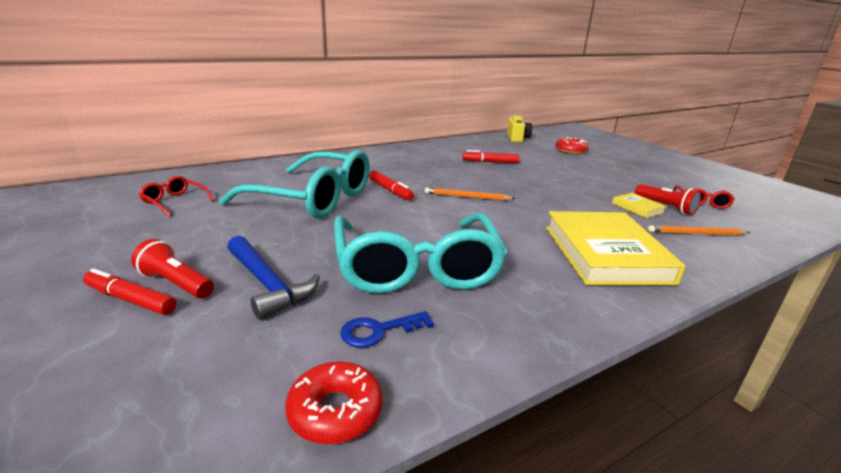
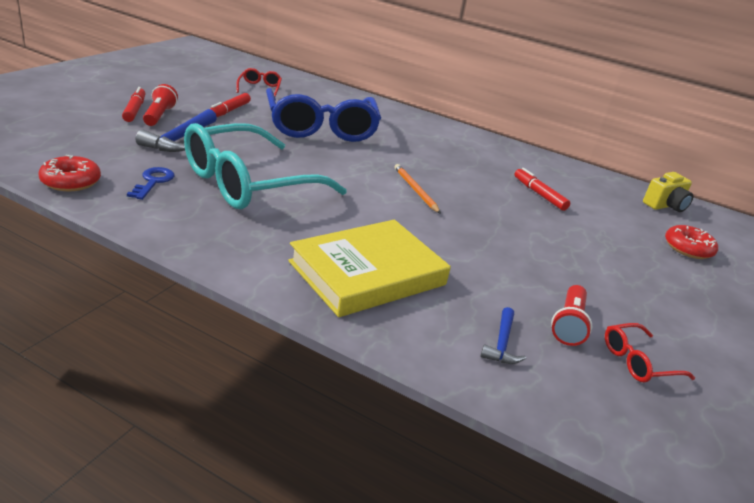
camera: 55 degrees right, 5 degrees up
turquoise glasses [219,150,370,218] -> blue glasses [266,88,381,142]
blue key [340,311,434,348] -> blue key turned 60 degrees clockwise [127,167,174,200]
red marker [369,170,414,200] -> red marker moved to [210,93,251,117]
yellow book [612,193,667,218] -> none
orange pencil [647,225,750,235] -> blue hammer [480,307,526,364]

